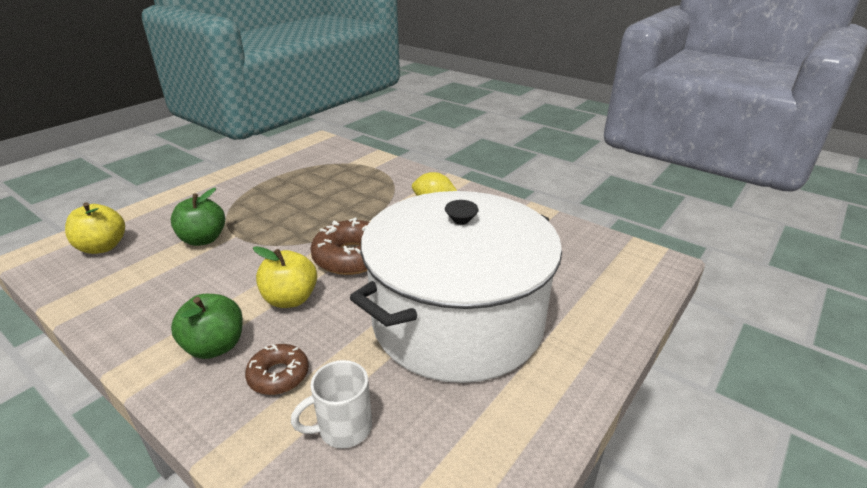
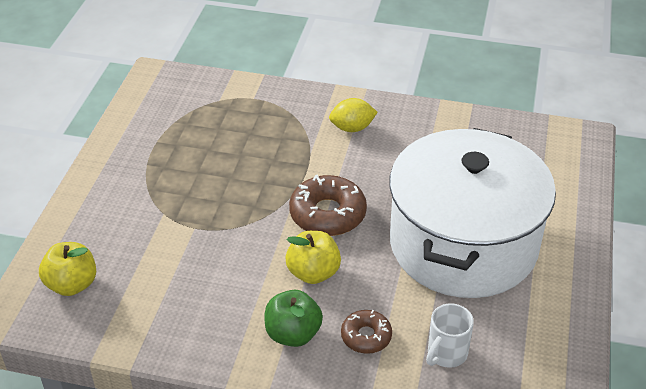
camera: 25 degrees left, 10 degrees up
green apple [171,188,225,246] -> none

